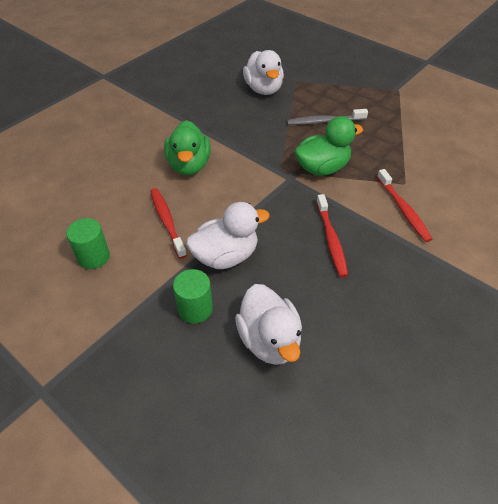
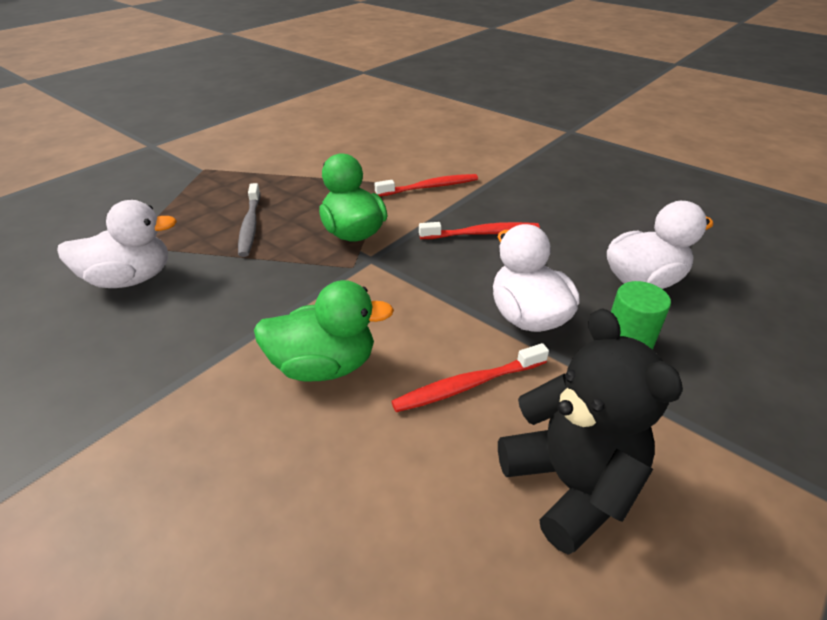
camera: 90 degrees left, 10 degrees down
green cylinder [66,218,110,269] -> black teddy bear [498,308,683,555]

